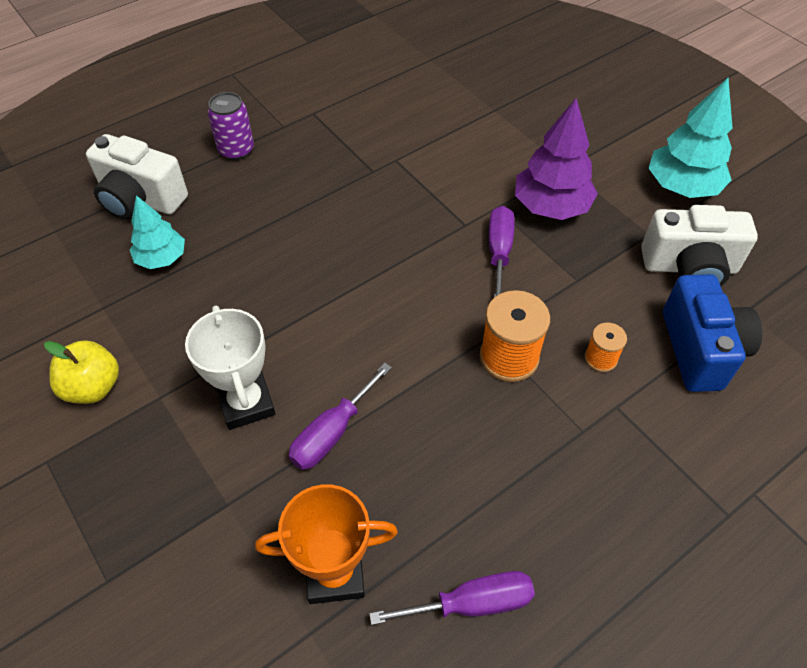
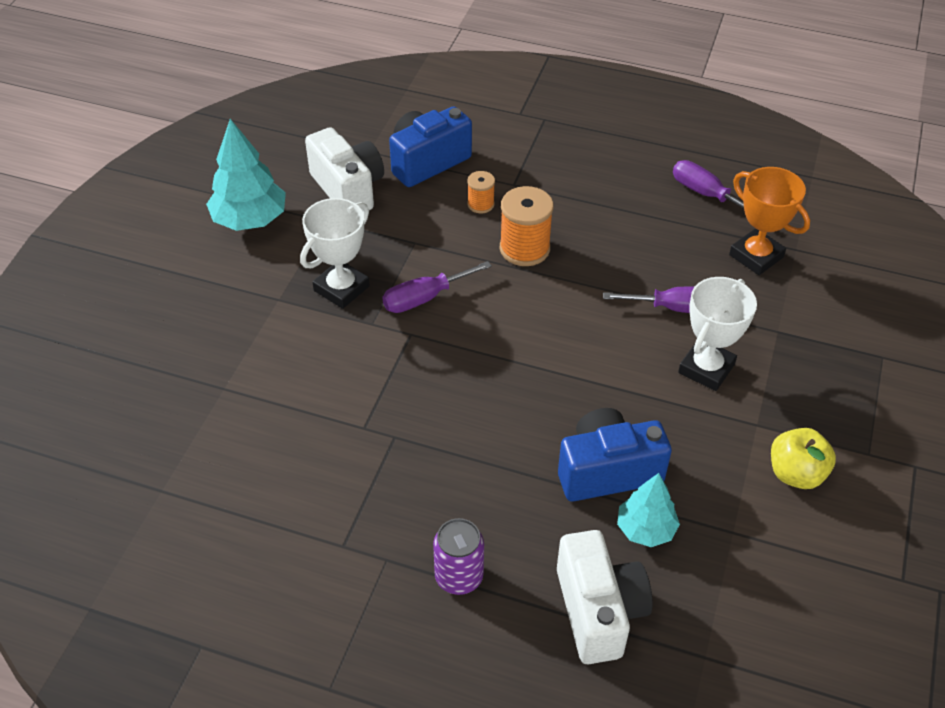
camera: 125 degrees left, 5 degrees down
purple tree [515,98,598,220] -> white trophy [300,198,370,309]
none -> blue camera [558,408,672,502]

